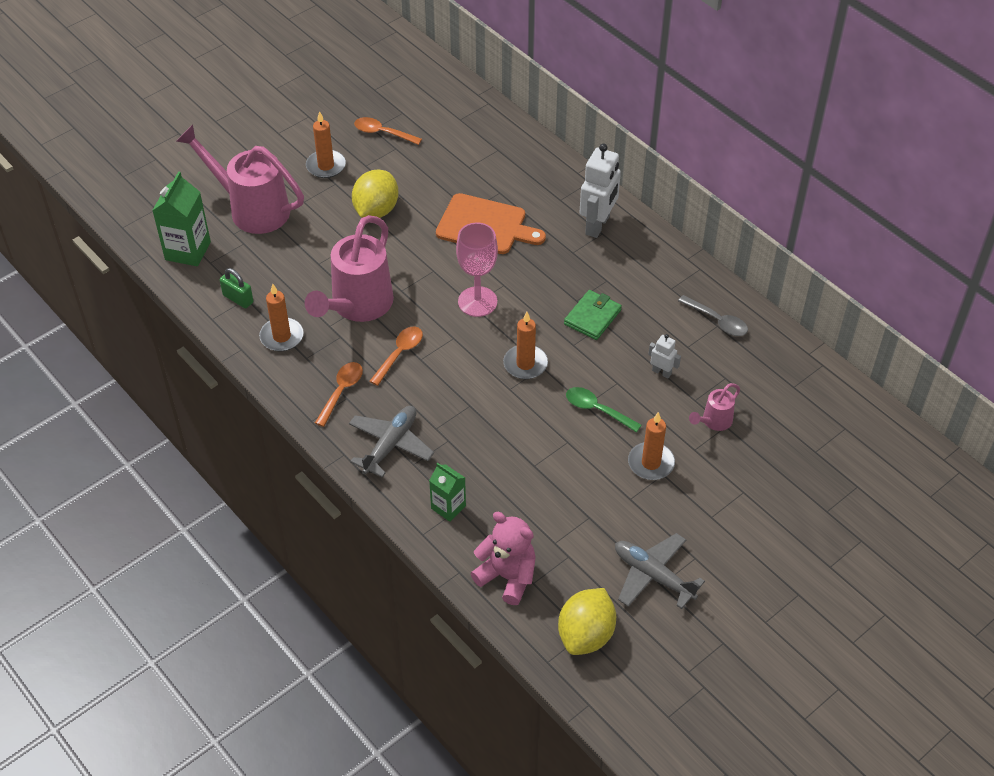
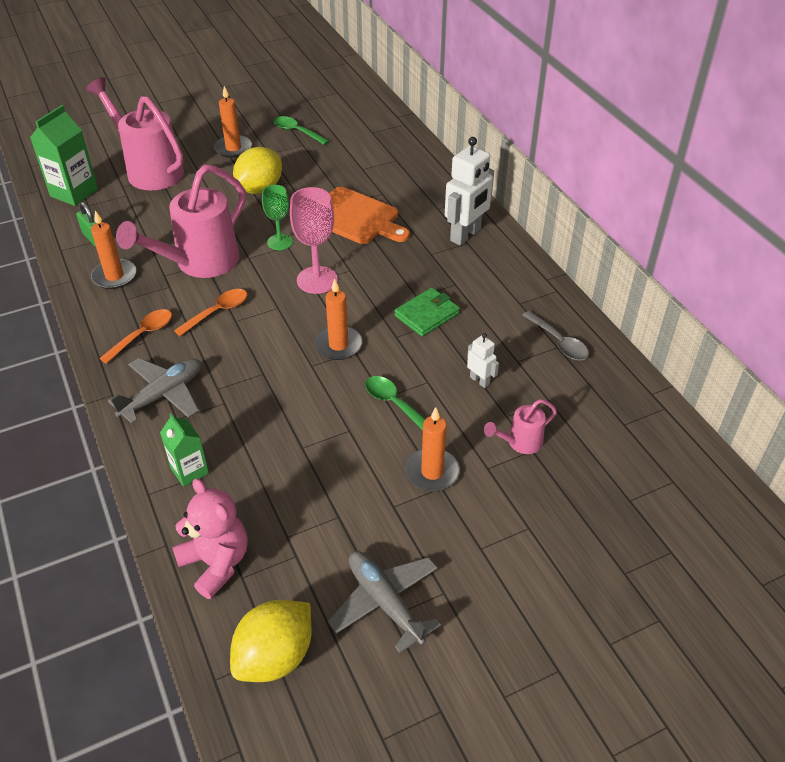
camera: 15 degrees right, 5 degrees down
orange spoon [354,117,422,145] -> green spoon [274,116,329,145]
none -> green goblet [262,185,293,250]

